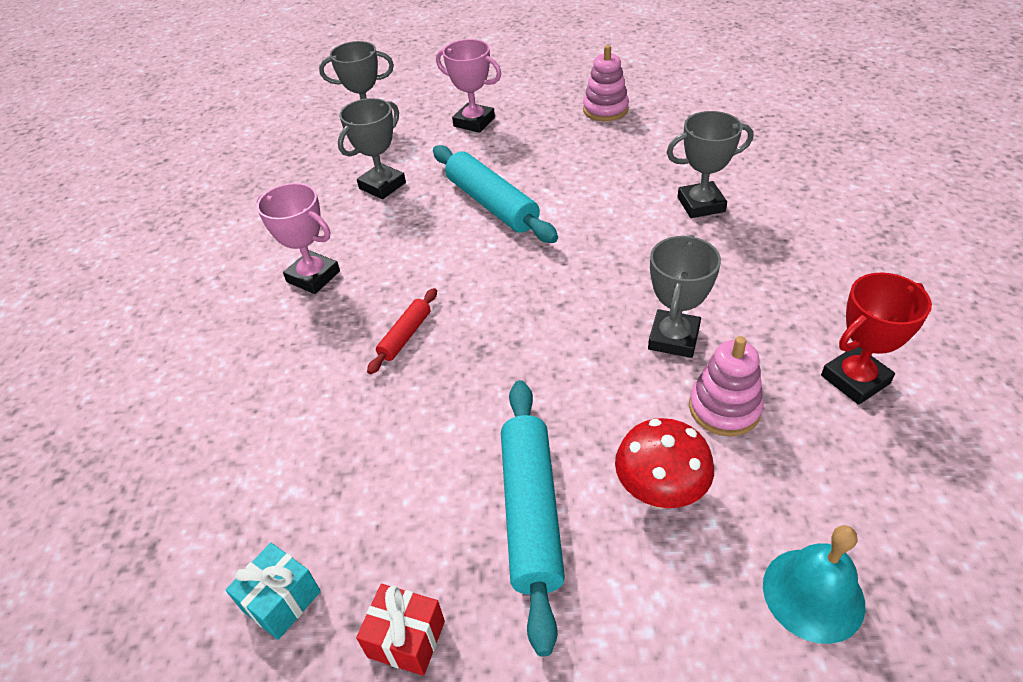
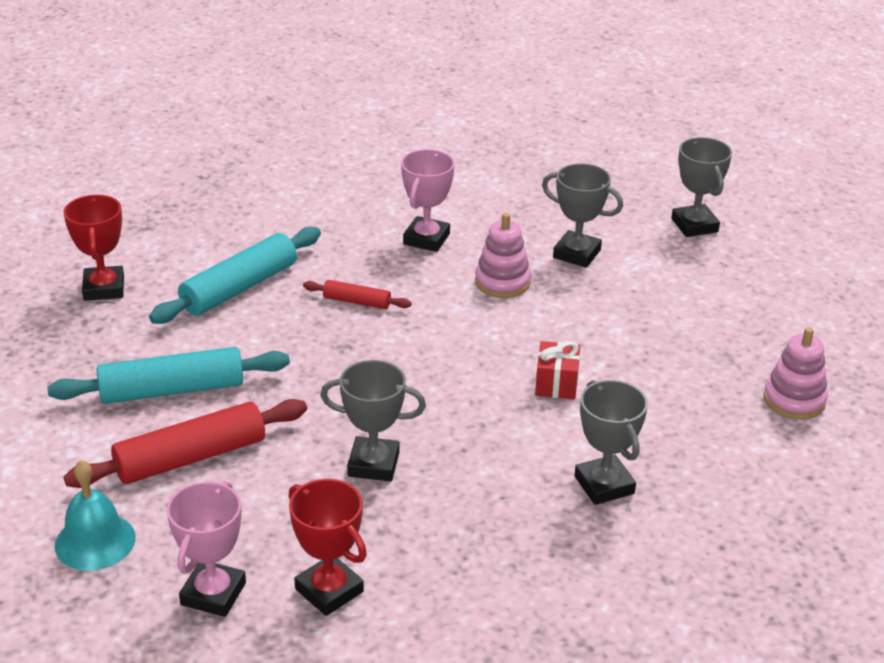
camera: 75 degrees right, 10 degrees down
turquoise gift [226,543,321,640] -> red trophy [63,195,124,301]
red gift [356,584,445,676] -> red gift moved to [535,341,580,399]
turquoise rolling pin [433,145,558,243] -> turquoise rolling pin moved to [149,227,321,324]
pink trophy [436,39,501,133] -> pink trophy moved to [167,481,246,617]
red mushroom [615,418,714,509] -> red rolling pin [64,399,307,488]
pink stacking toy [689,336,764,437] -> pink stacking toy moved to [475,213,531,298]

